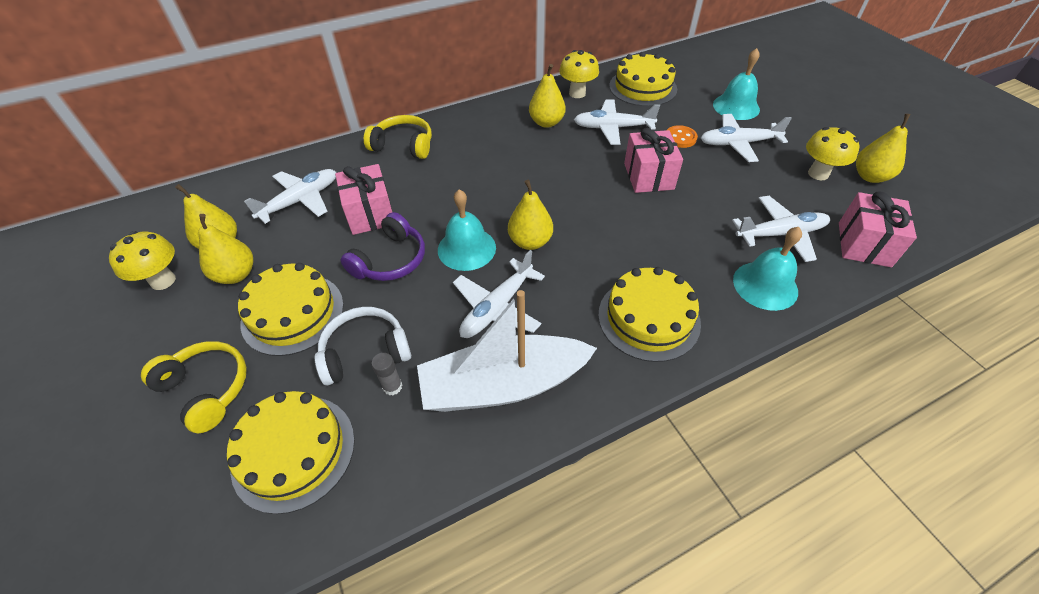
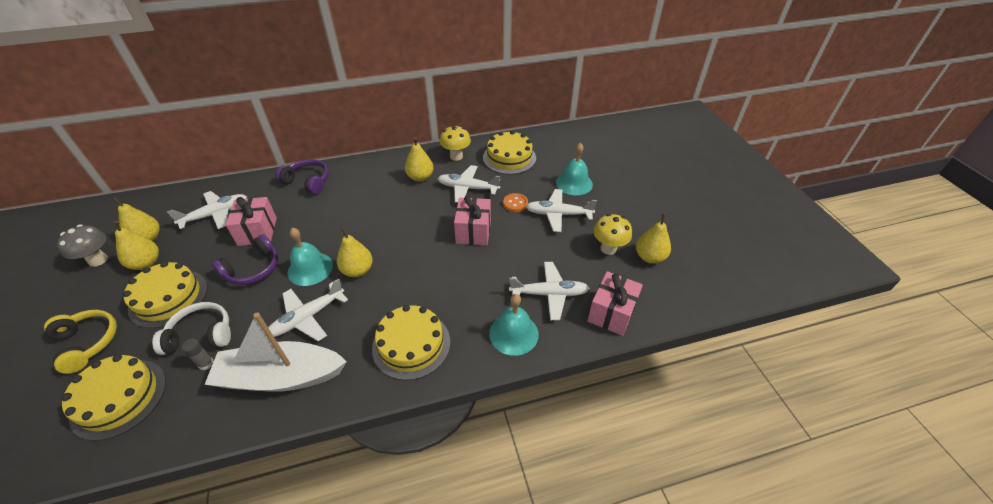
camera: 10 degrees right, 5 degrees down
yellow mushroom [109,231,176,290] -> grey mushroom [57,224,108,267]
yellow headphones [364,115,432,159] -> purple headphones [275,159,329,194]

